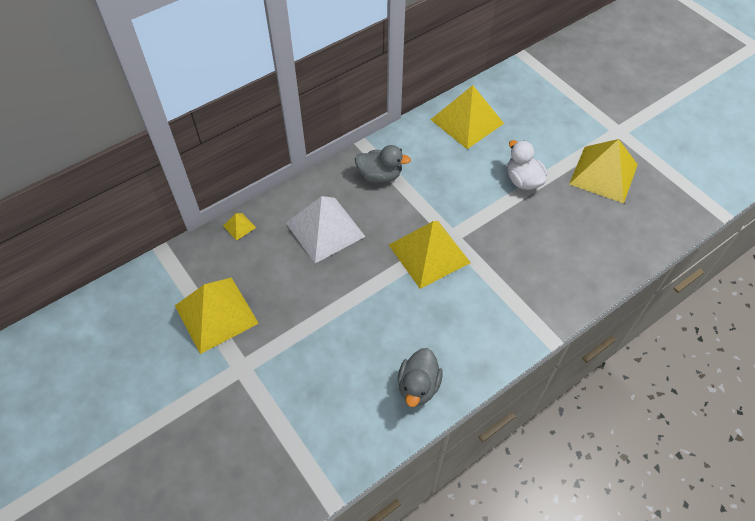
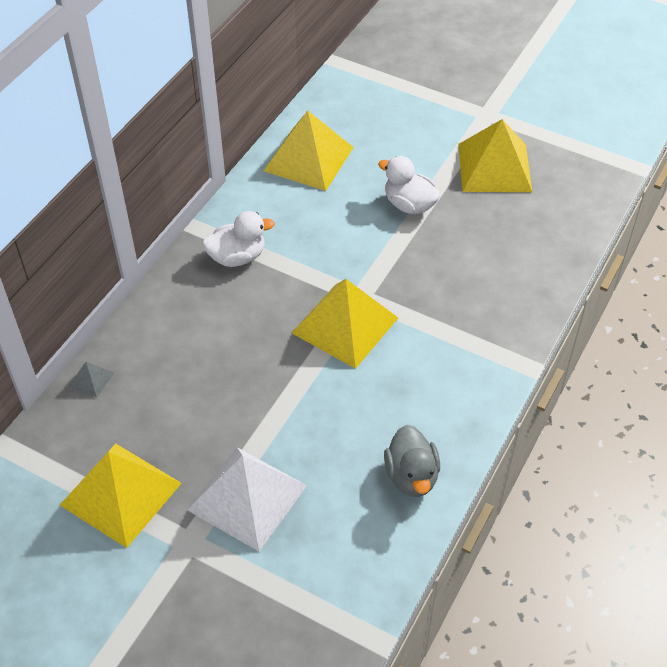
camera: 25 degrees left, 5 degrees down
yellow pyramid [223,213,256,241] -> grey pyramid [68,362,114,398]
white pyramid [286,196,366,263] -> white pyramid moved to [187,447,307,551]
grey duck [355,145,411,183] -> white duck [202,211,275,267]

